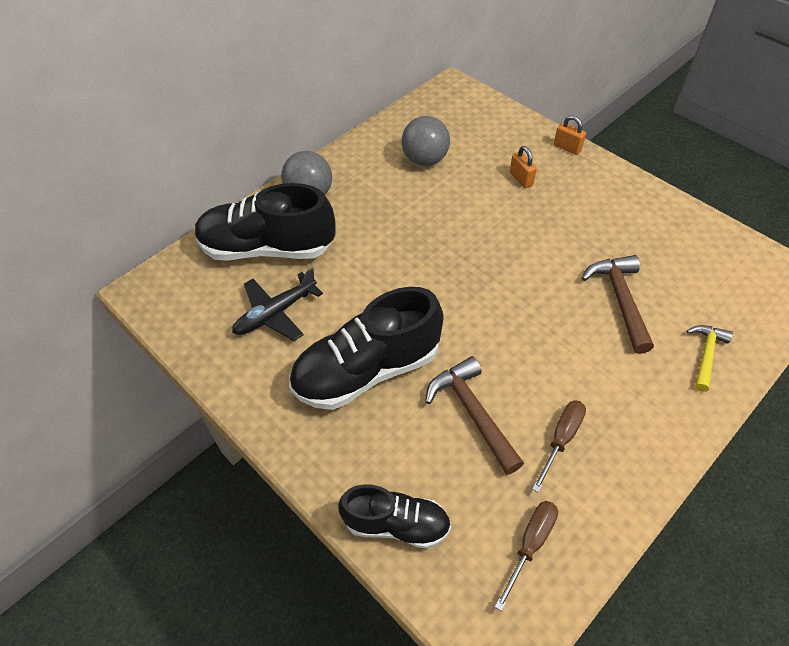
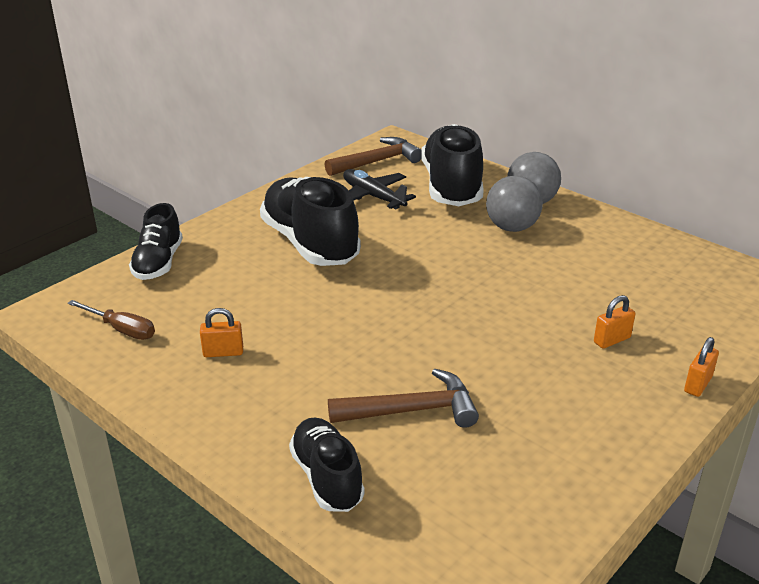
camera: 85 degrees right, 20 degrees down
grey ball [402,116,450,166] -> grey ball moved to [486,175,543,232]
brown hammer [425,356,524,475] -> brown hammer moved to [324,137,422,176]
brown screwdriver [532,400,586,492] -> orange padlock [200,308,243,357]
yellow hammer [687,325,733,392] -> black shoe [289,418,365,512]

